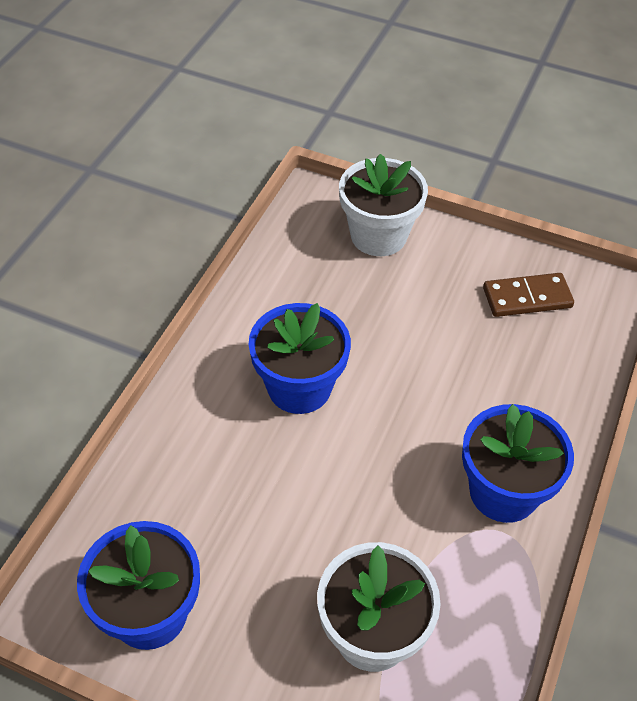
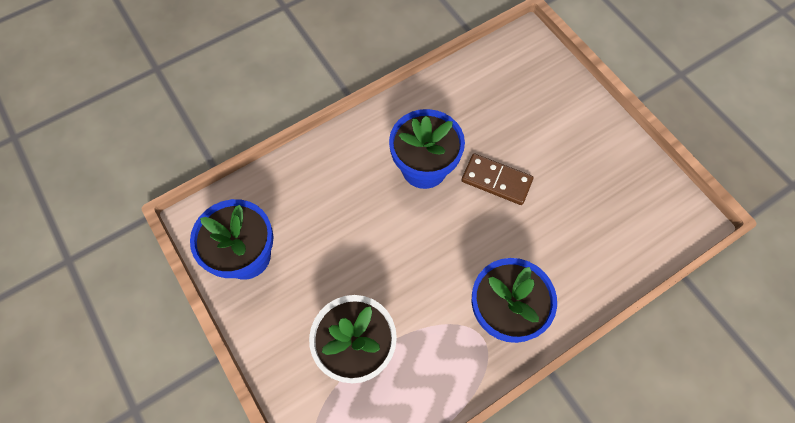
camera: 35 degrees right, 15 degrees up
white flower pot [339,154,428,256] -> none
brown domino [483,273,574,317] -> brown domino moved to [461,154,533,205]

